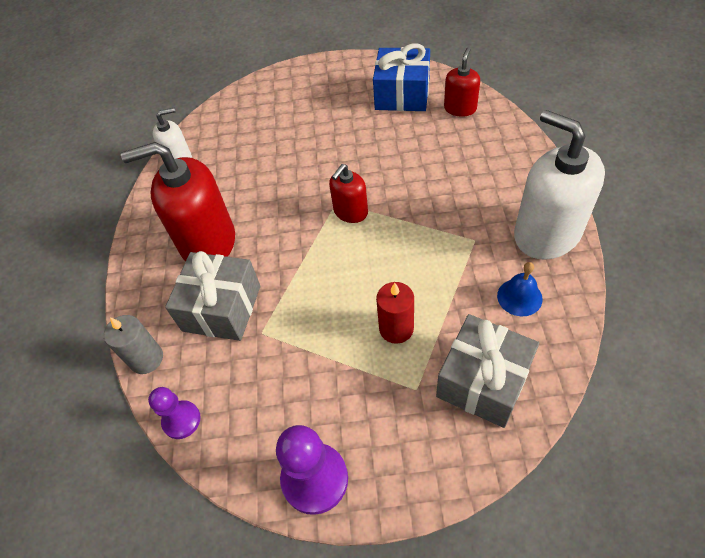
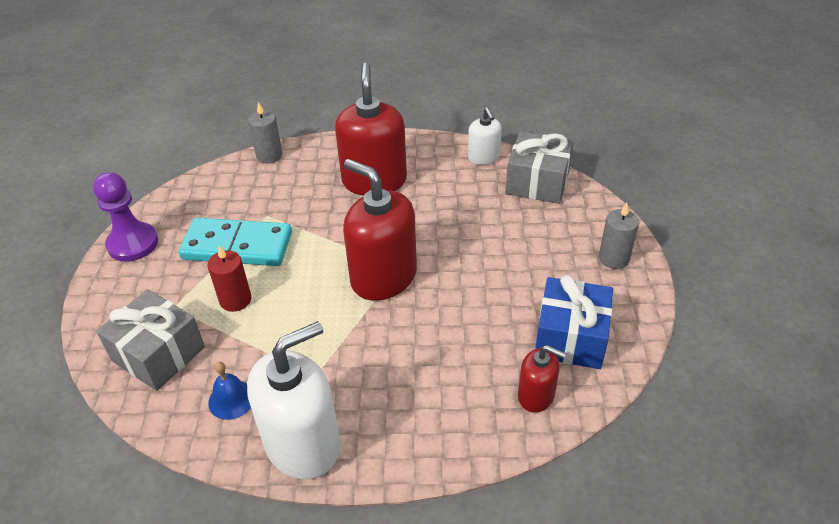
camera: 90 degrees right, 10 degrees down
purple pawn [148,387,201,439] -> none
grey gift [165,251,260,341] -> grey gift moved to [505,131,574,204]
red soap dispenser [329,164,368,223] -> red soap dispenser [343,159,417,301], size x1.92
none -> turquoise domino [179,218,292,266]
none -> grey candle [599,203,639,269]

